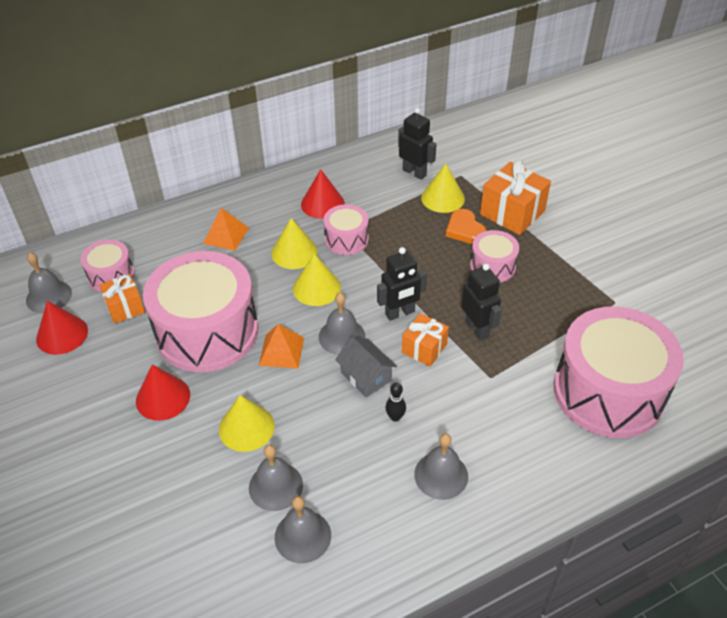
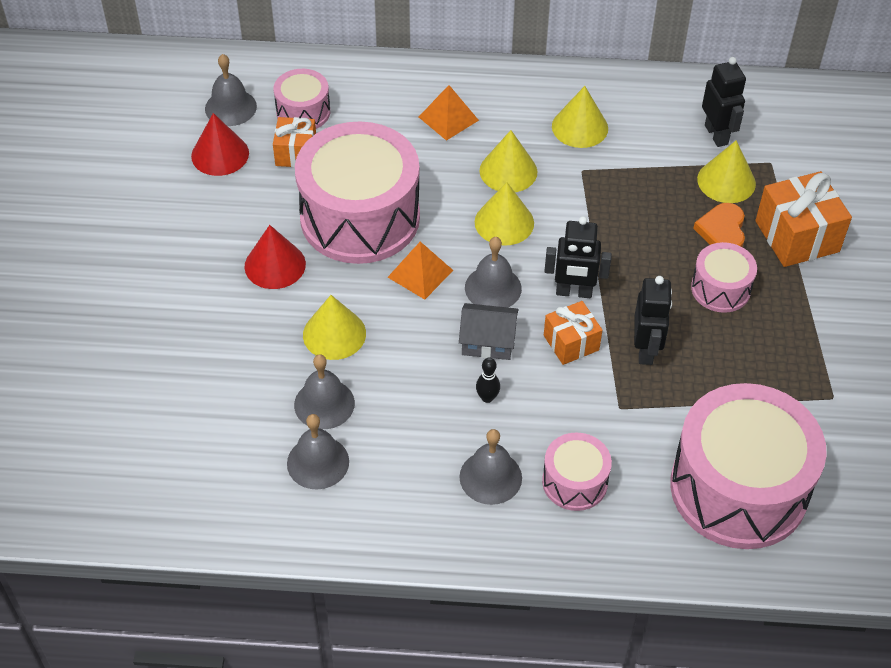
camera: 30 degrees right, 5 degrees up
red cone [301,169,345,219] -> yellow cone [552,86,608,148]
pink drum [324,204,369,255] -> pink drum moved to [542,432,612,511]
grey house [335,337,397,397] -> grey house turned 75 degrees counterclockwise [459,303,518,360]

